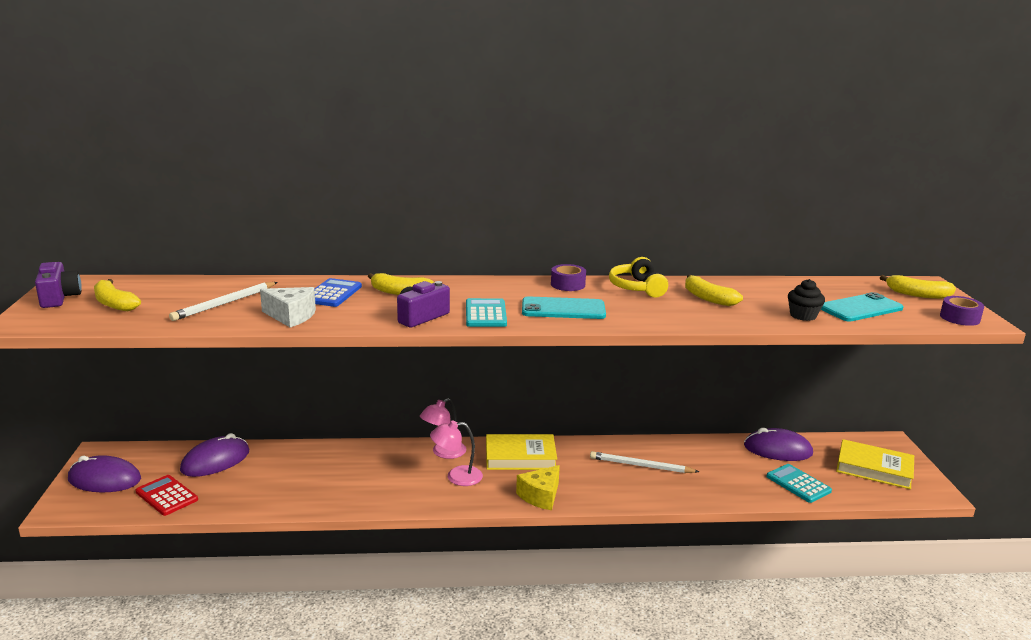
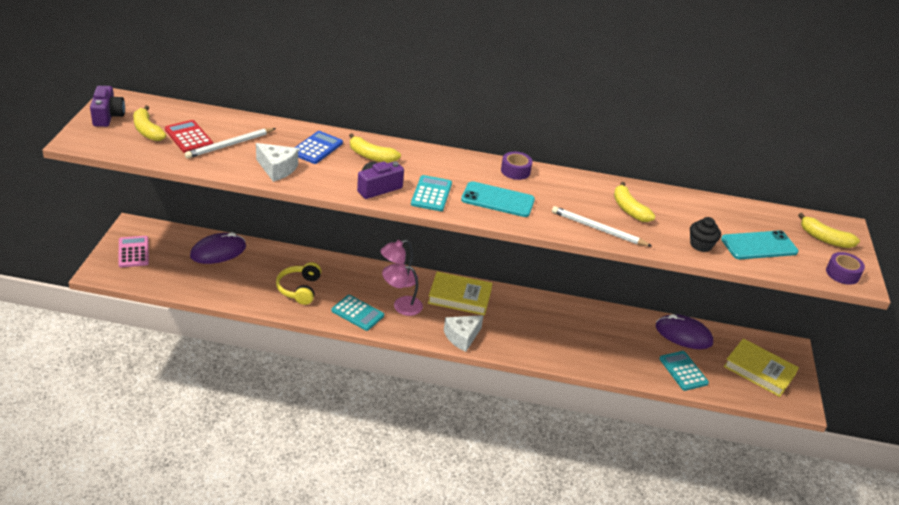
camera: 10 degrees right, 15 degrees up
purple mouse [68,455,141,492] -> pink calculator [118,236,149,267]
red calculator [136,475,198,516] -> red calculator moved to [165,120,213,153]
yellow cheese [516,465,560,510] -> white cheese [444,315,484,352]
white pencil [590,451,699,473] -> white pencil moved to [552,206,651,246]
yellow headphones [609,257,668,298] -> yellow headphones moved to [276,262,321,305]
none -> turquoise calculator [331,295,384,331]

